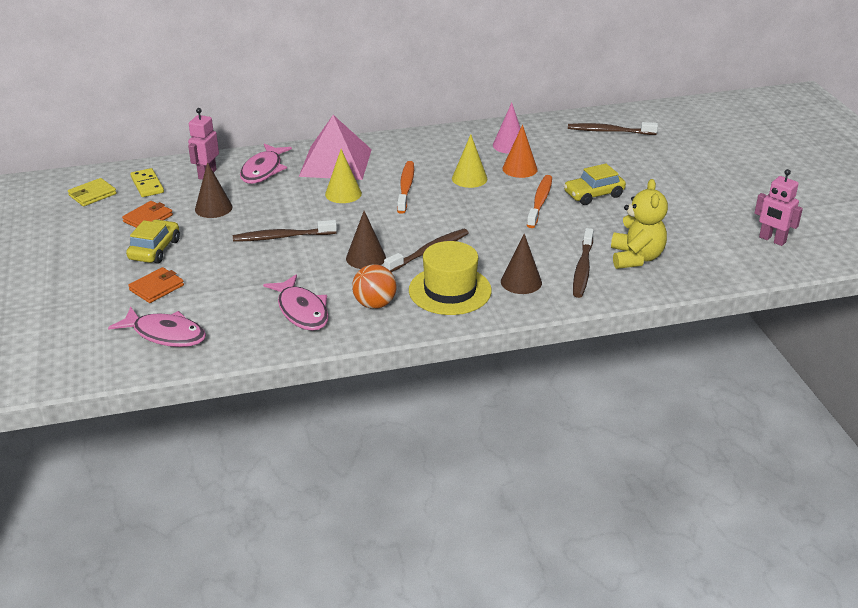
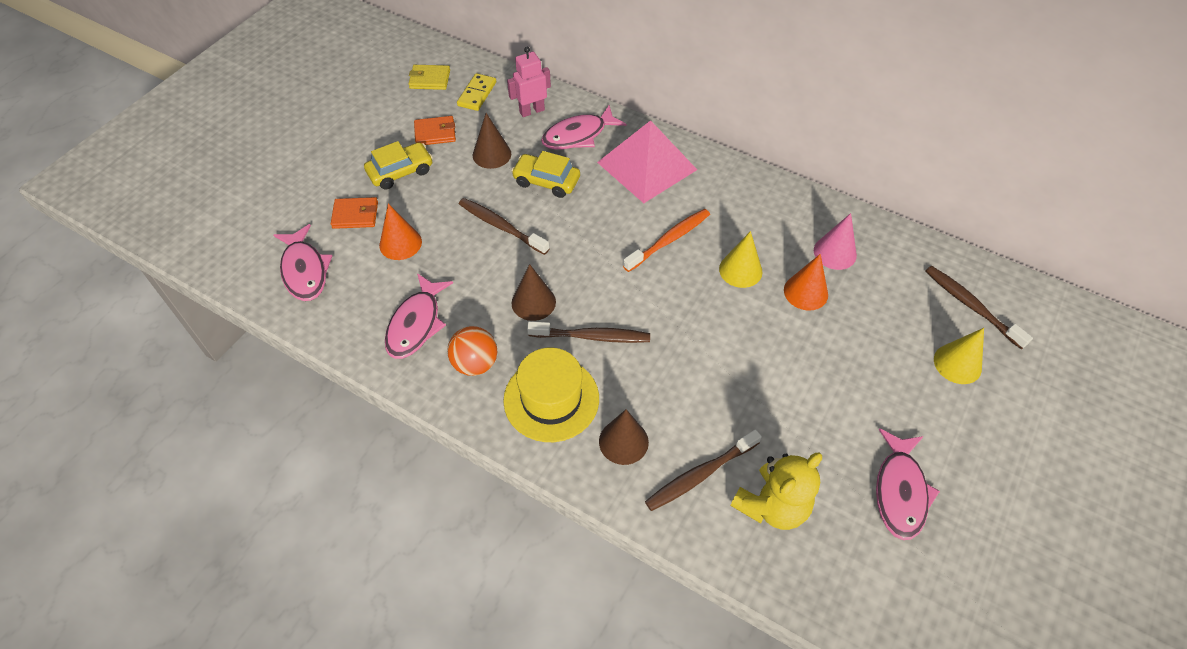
camera: 45 degrees right, 20 degrees up
yellow cone [325,149,362,203] -> yellow cone moved to [934,328,984,384]
orange toothbrush [527,175,552,228] -> none
yellow car [564,164,626,205] -> yellow car moved to [511,151,580,198]
pink robot [755,169,803,246] -> none
none -> orange cone [379,203,422,260]
none -> pink fish [876,428,940,540]

